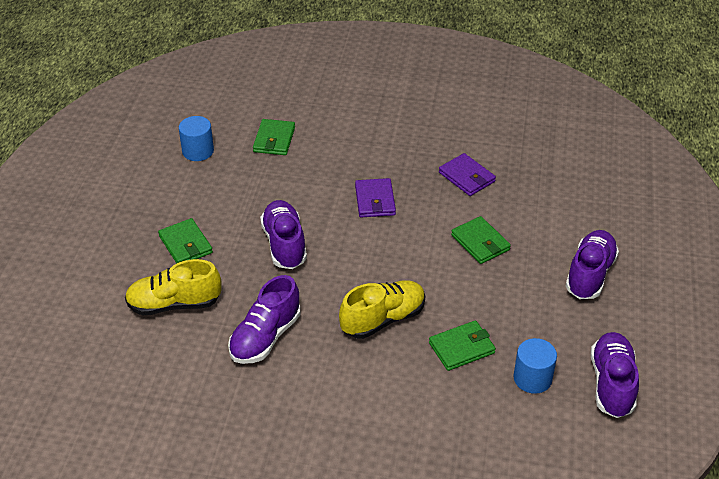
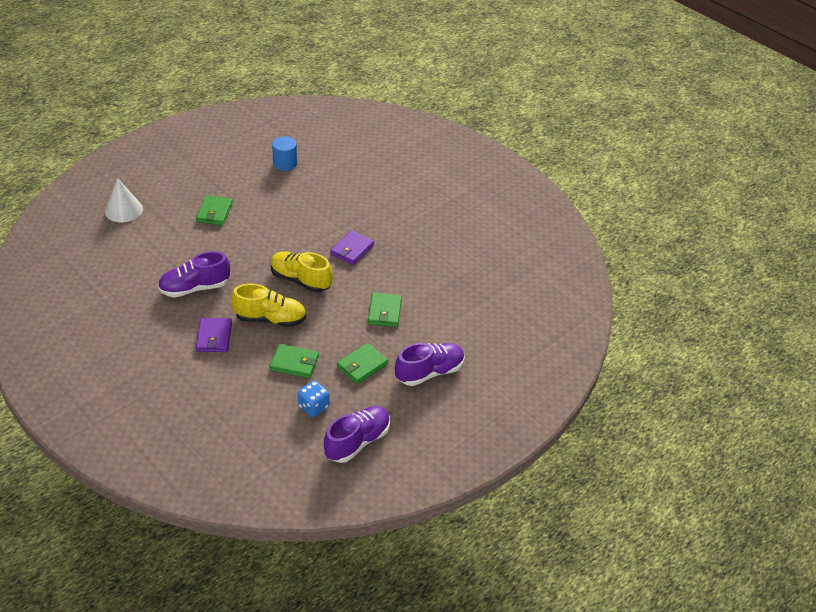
camera: 35 degrees right, 0 degrees up
yellow shoe [125,259,222,315] -> yellow shoe moved to [270,251,333,292]
green wallet [253,119,295,155] -> green wallet moved to [337,343,388,384]
purple shoe [260,200,307,269] -> none
purple wallet [439,153,496,196] -> purple wallet moved to [196,318,232,352]
blue cylinder [514,338,557,394] -> blue dice [298,380,330,417]
none -> white cone [105,179,143,222]

